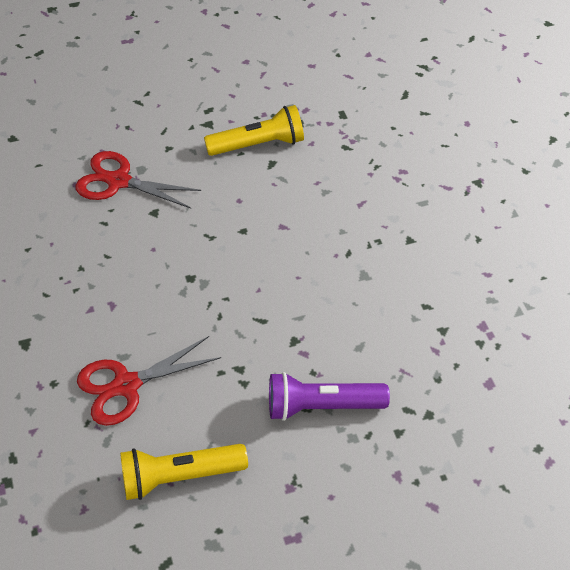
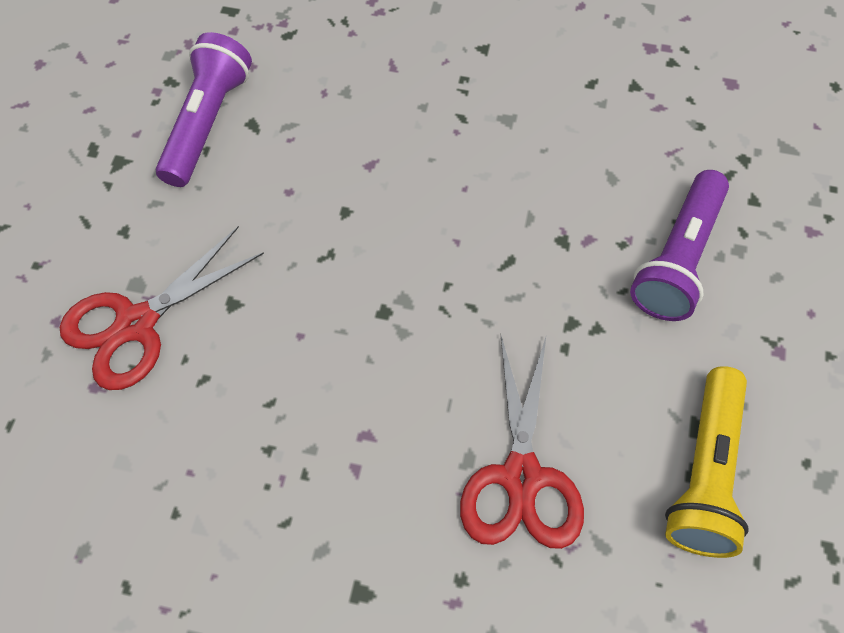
camera: 60 degrees left, 10 degrees up
yellow flashlight [204,105,304,156] -> purple flashlight [156,32,252,187]

